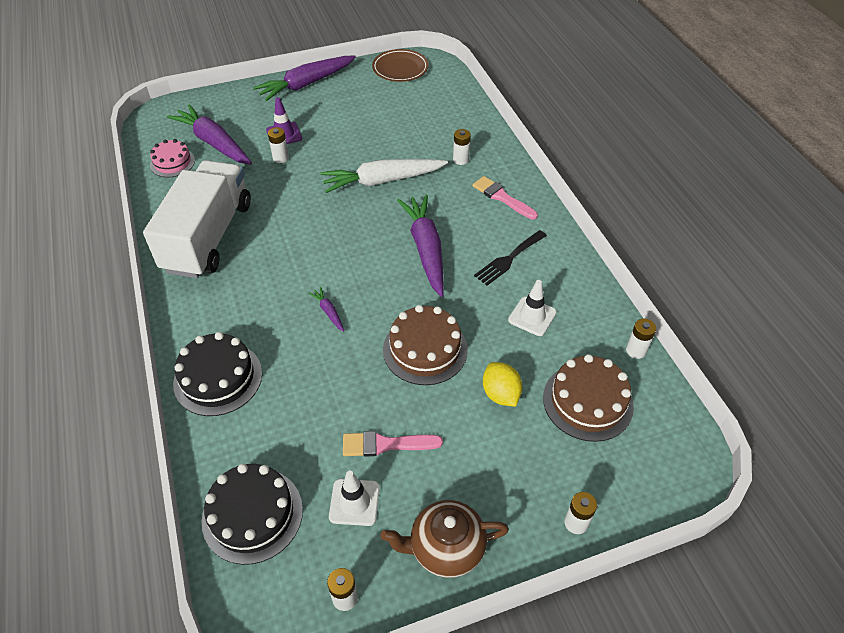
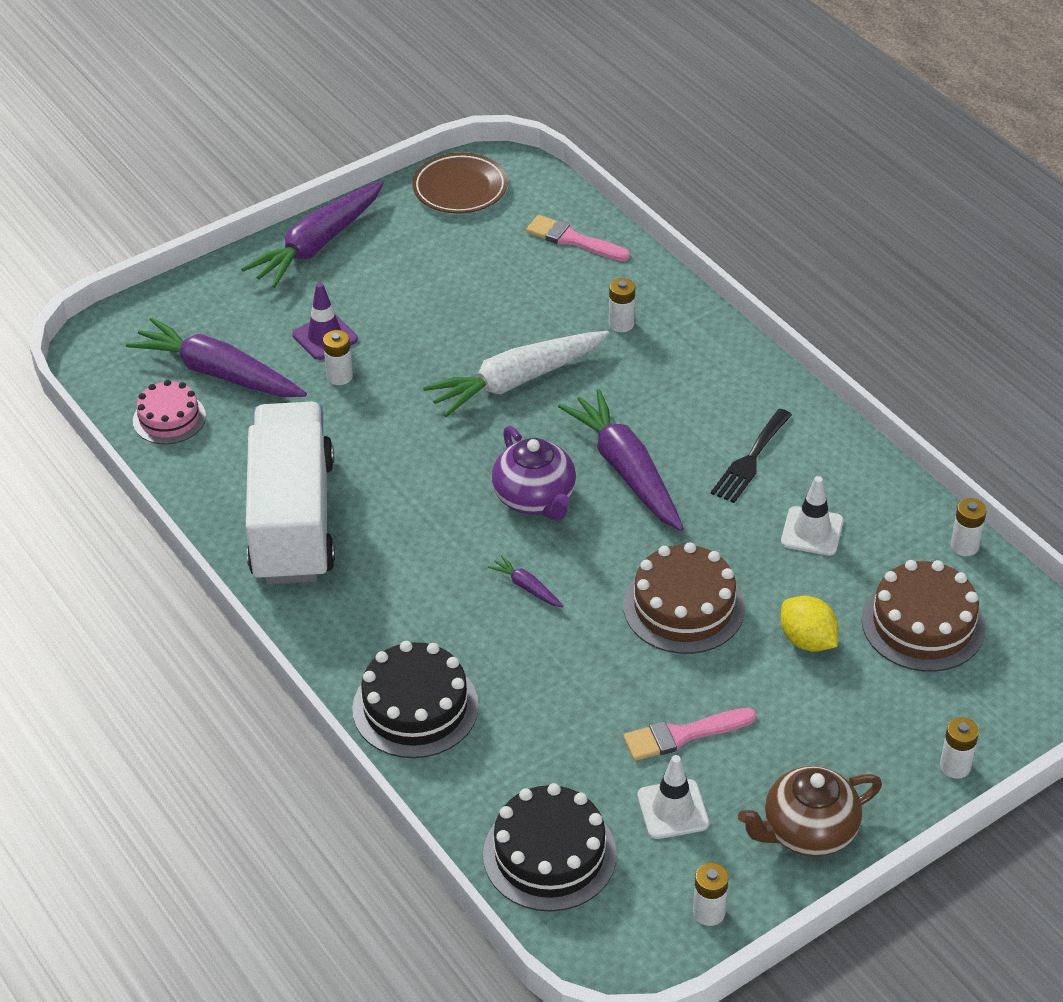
camera: 15 degrees left, 5 degrees down
pink brush [473,176,538,220] -> pink brush moved to [526,215,630,261]
none -> purple teapot [492,426,576,521]

